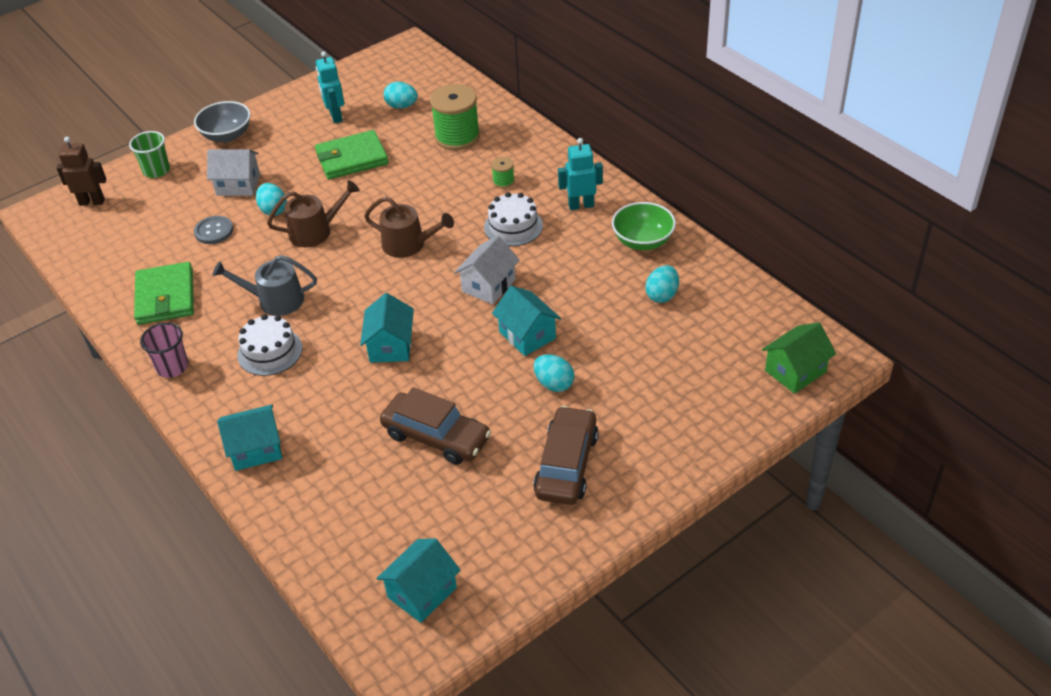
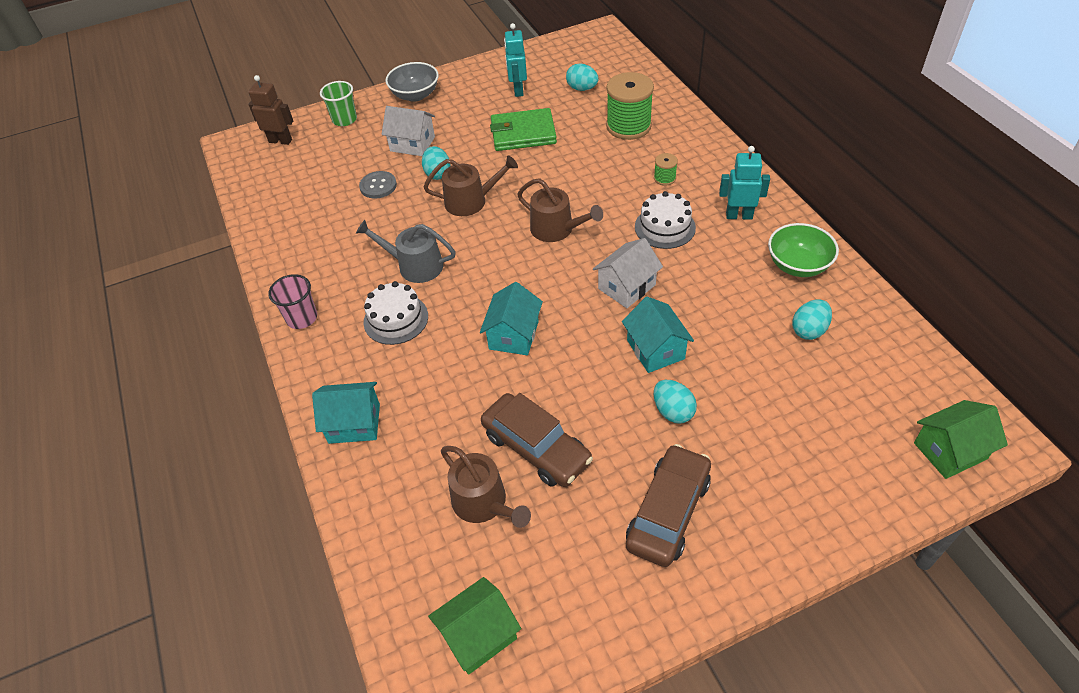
camera: 15 degrees right, 5 degrees up
green wallet [134,262,194,325] -> none
turquoise house [376,538,461,623] -> green house [428,577,521,675]
none -> brown watering can [441,446,531,528]

